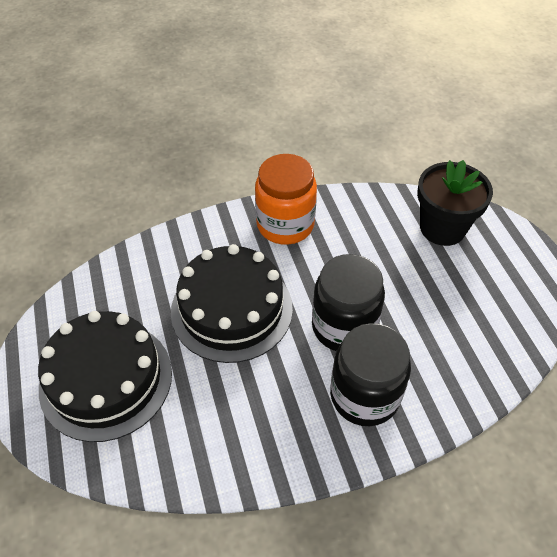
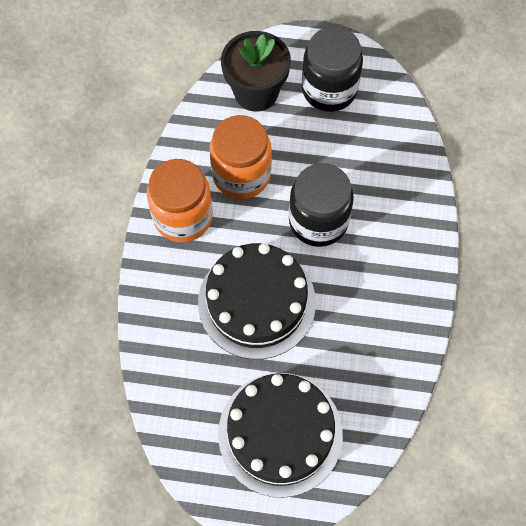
camera: 65 degrees left, 15 degrees up
black jar [330,323,411,426] -> black jar moved to [302,27,363,112]
none -> orange jar [209,115,272,199]

